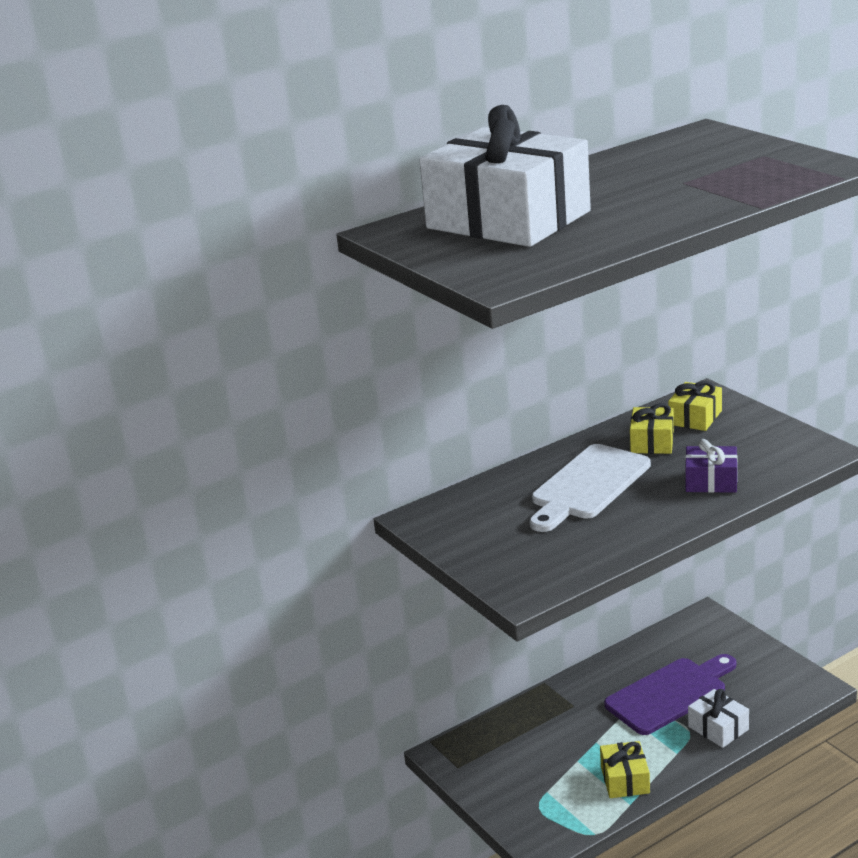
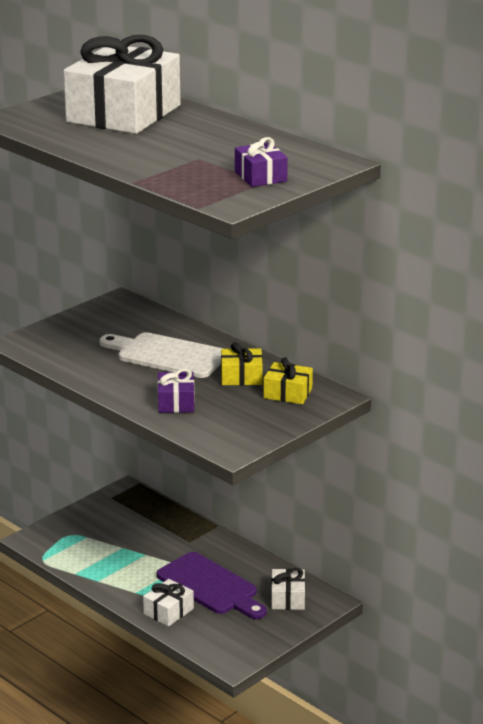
camera: 75 degrees right, 0 degrees up
yellow gift [600,741,650,798] -> none
none -> purple gift [235,137,288,187]
none -> white gift [271,568,305,610]

